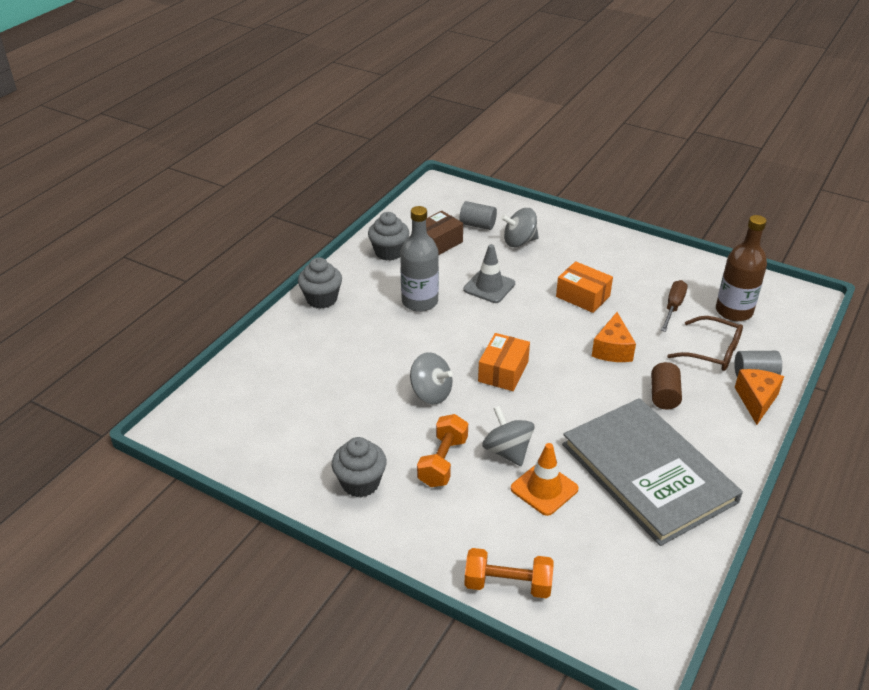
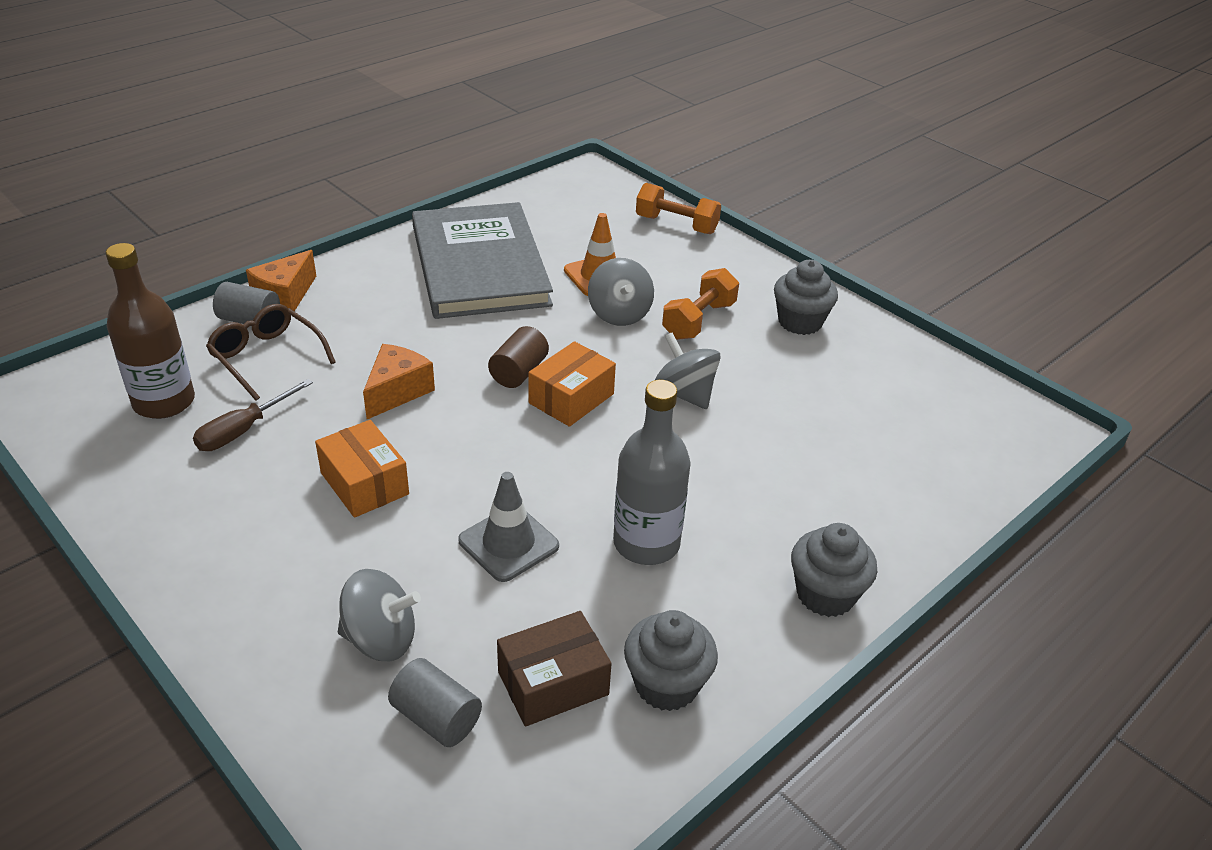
camera: 165 degrees left, 0 degrees up
brown cylinder [651,362,682,410] -> brown cylinder moved to [488,326,549,388]

